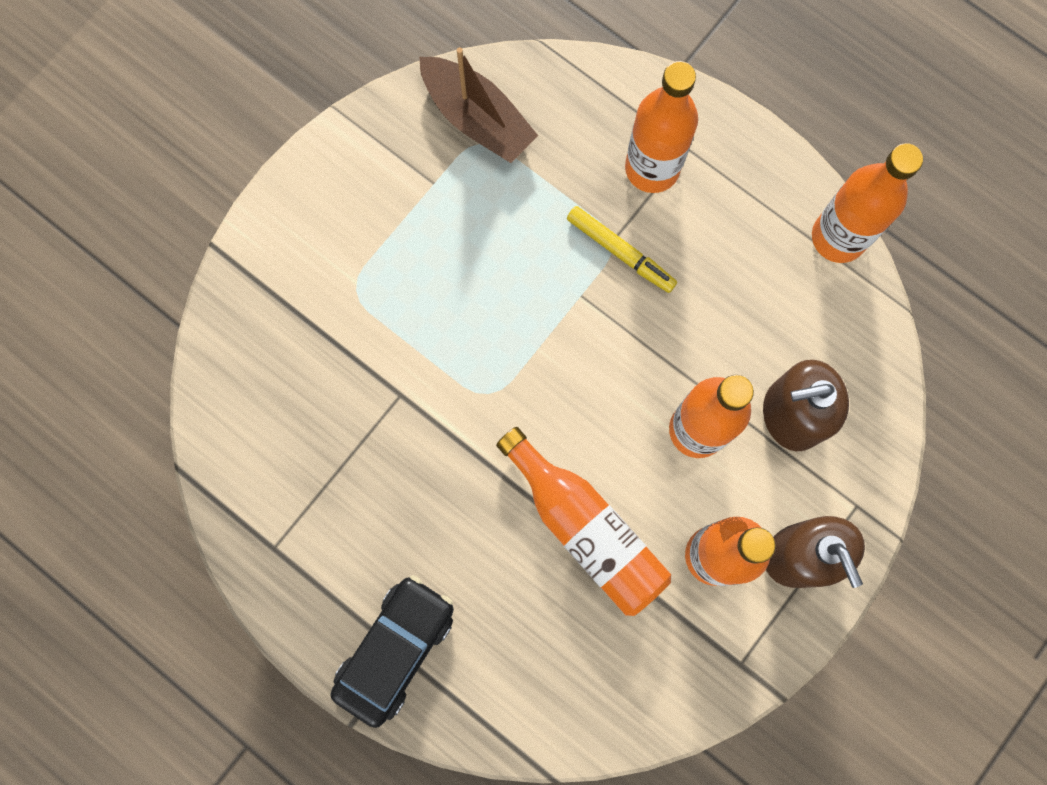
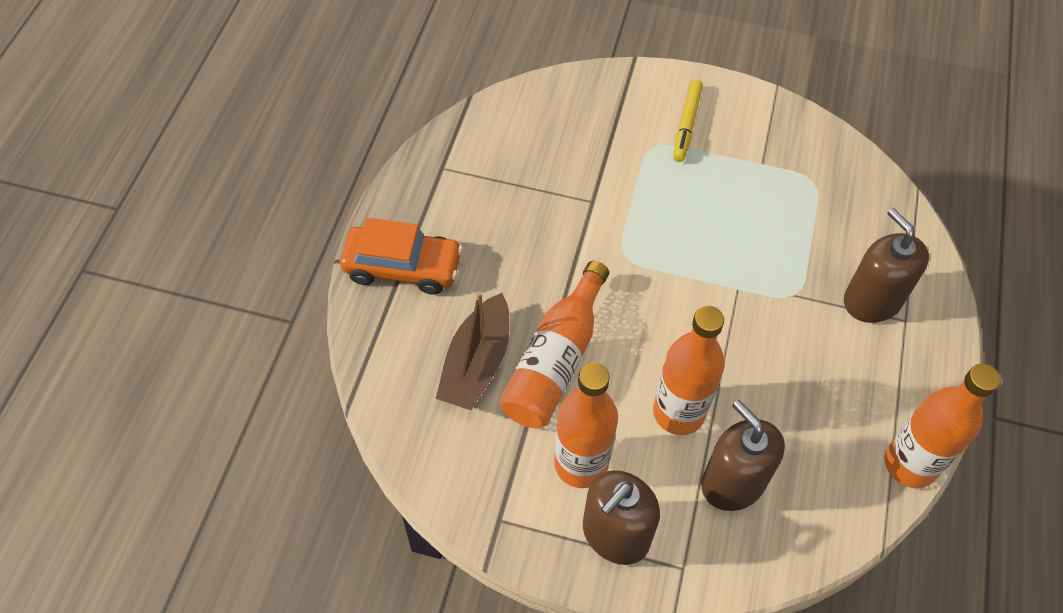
camera: 65 degrees right, 20 degrees down
black car [330,575,454,728] -> orange car [340,218,463,295]
brown boat [419,47,538,163] -> brown boat moved to [436,291,510,410]
yellow marker [567,206,677,293] -> yellow marker moved to [673,79,703,162]
orange bottle [625,61,698,193] -> brown soap dispenser [844,208,929,323]

